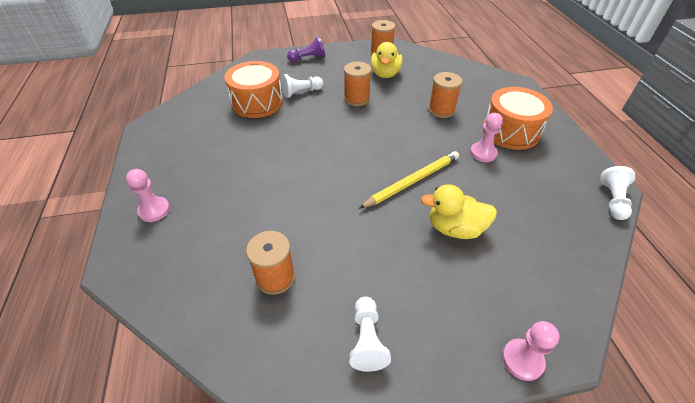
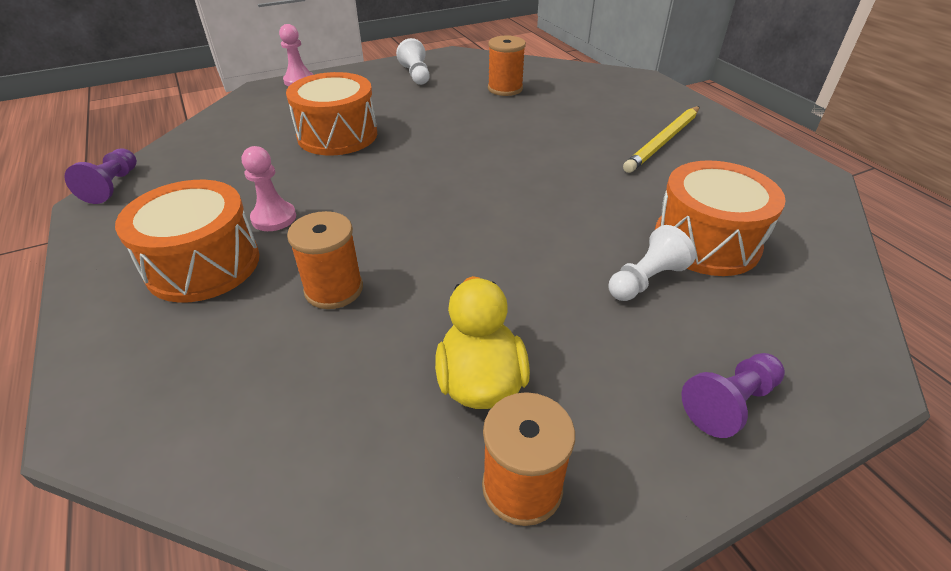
camera: 165 degrees right, 5 degrees down
pink pawn [126,169,170,222] -> none
orange spool [344,62,371,106] -> none
yellow pencil [359,151,459,209] -> yellow pencil moved to [623,106,700,173]
yellow duck [420,184,497,239] -> orange drum [286,72,377,155]
white pawn [600,166,635,220] -> purple pawn [64,148,137,204]

